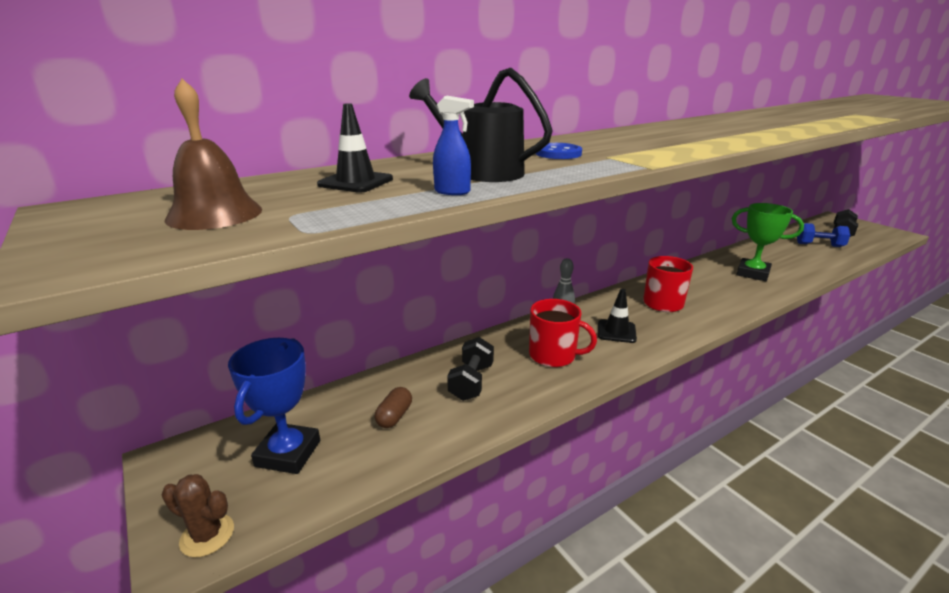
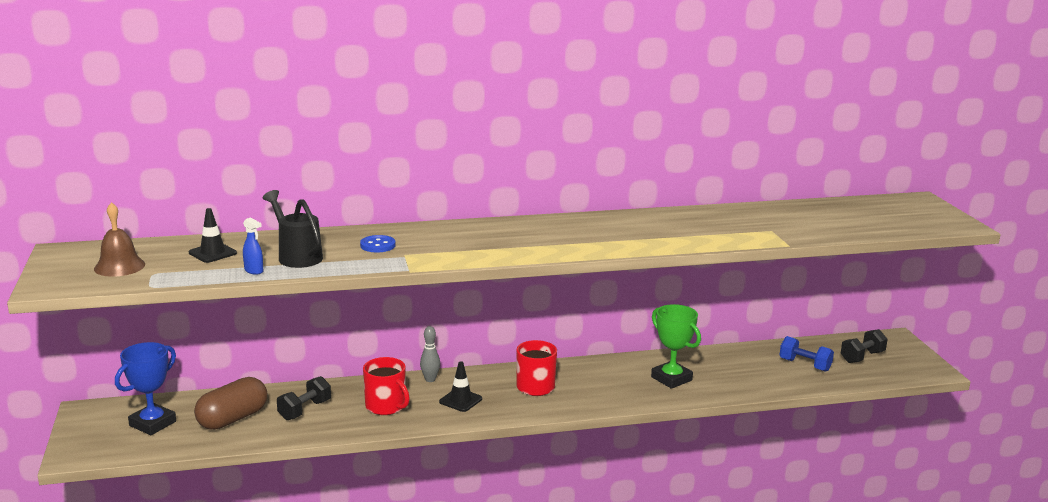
camera: 20 degrees right, 5 degrees down
brown cactus [162,474,234,557] -> none
brown capsule [374,387,412,428] -> brown capsule [194,377,268,430], size x2.05

